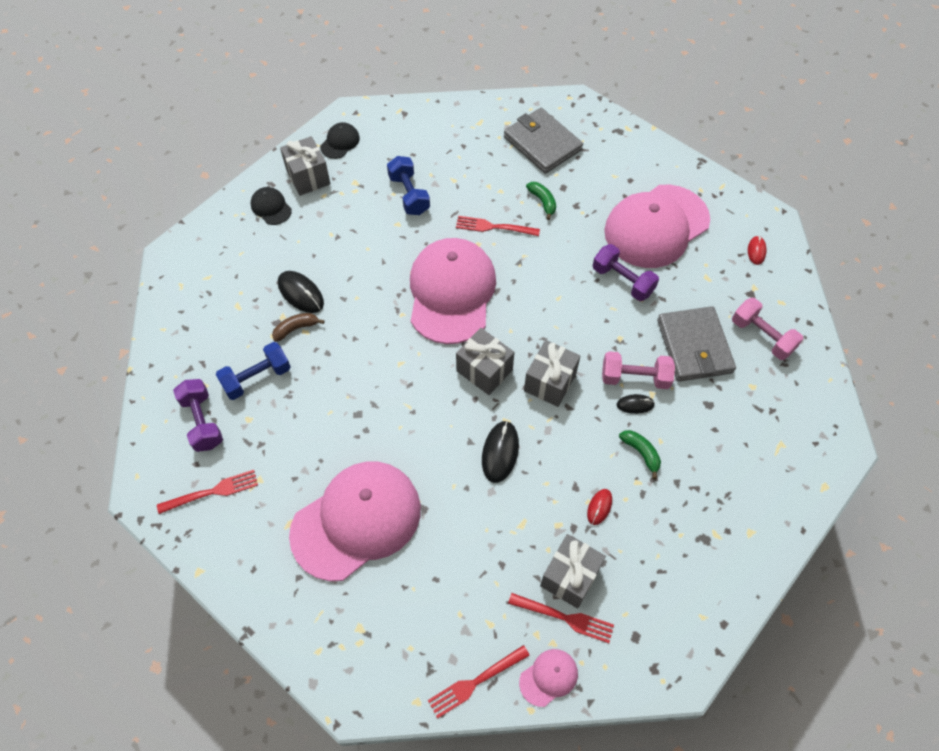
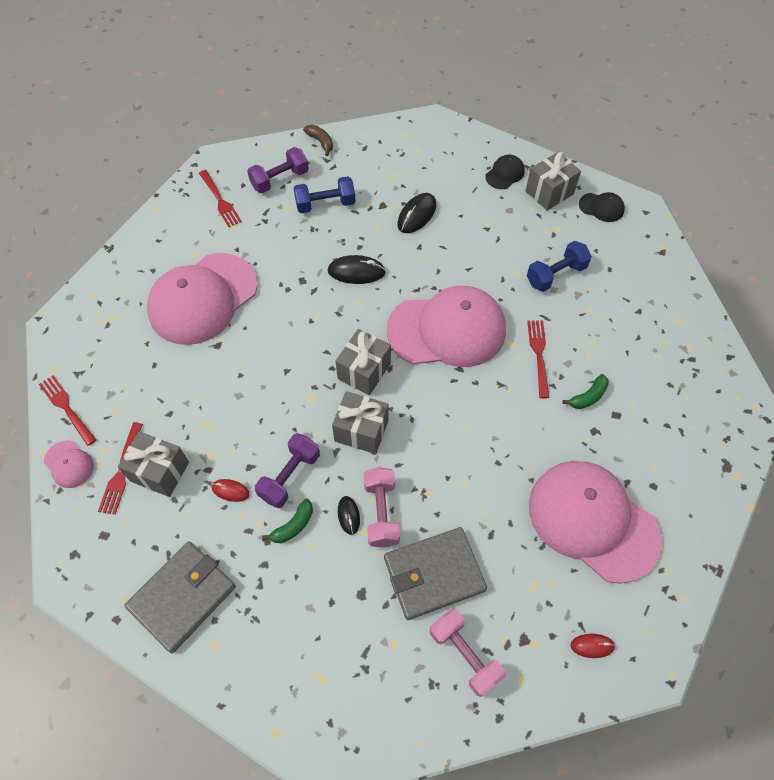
camera: 80 degrees right, 0 degrees up
blue dumbbell [216,342,291,400] -> blue dumbbell turned 60 degrees counterclockwise [294,176,356,213]
brown banana [272,313,325,342] -> brown banana moved to [303,125,333,156]
pink cap [289,462,421,581] -> pink cap turned 90 degrees clockwise [147,253,258,345]
black mouse [482,421,519,483] -> black mouse moved to [328,255,386,284]
grey wallet [504,108,583,174] -> grey wallet moved to [124,541,236,653]
purple dumbbell [593,244,659,301] -> purple dumbbell moved to [255,433,320,508]
pink dumbbell [732,298,803,360] -> pink dumbbell turned 75 degrees counterclockwise [430,609,506,697]

